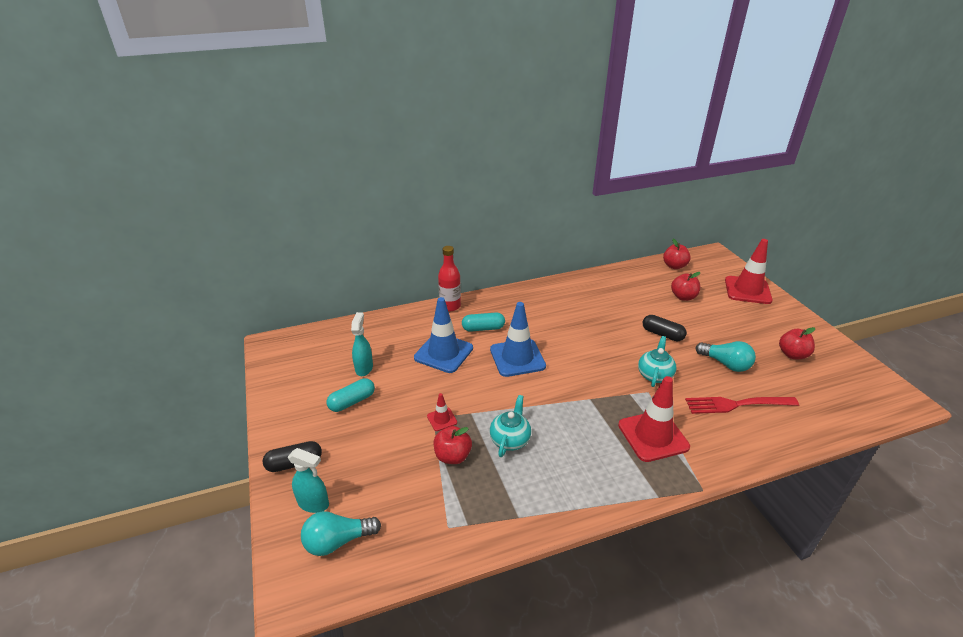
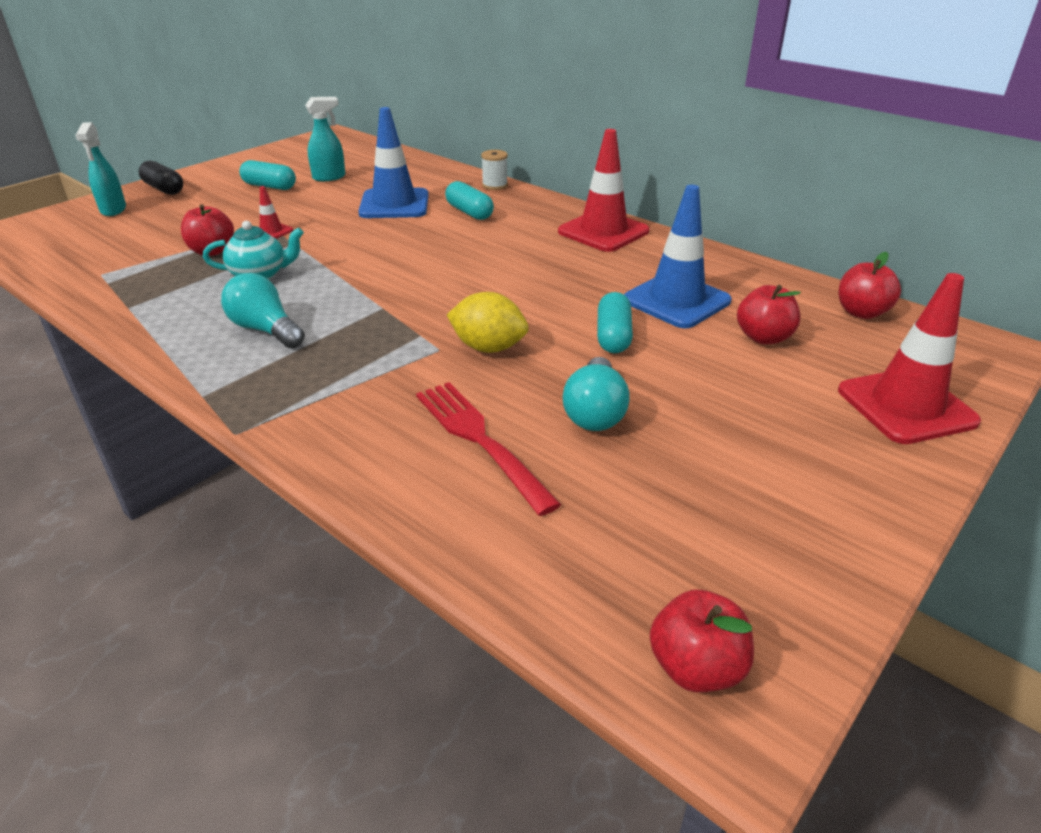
camera: 60 degrees right, 0 degrees up
turquoise light bulb [301,511,381,556] -> turquoise light bulb moved to [221,273,305,348]
red bottle [438,246,461,311] -> white spool [481,150,508,190]
blue traffic cone [490,302,546,377] -> blue traffic cone moved to [624,185,731,328]
red traffic cone [618,376,690,462] -> red traffic cone moved to [558,129,649,252]
turquoise teapot [638,336,676,387] -> yellow lemon [447,292,529,353]
black capsule [643,315,687,341] -> turquoise capsule [597,292,633,353]
red apple [779,327,815,359] -> red apple moved to [650,590,754,692]

